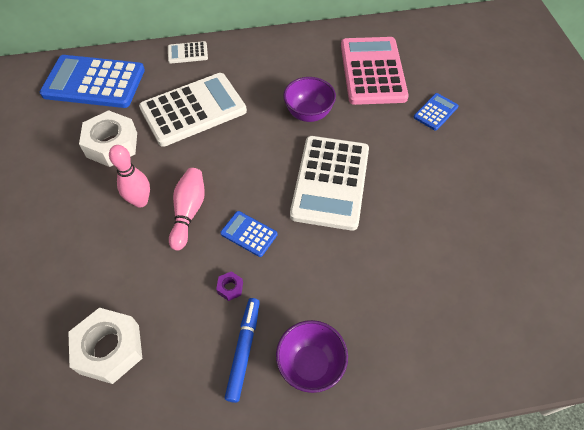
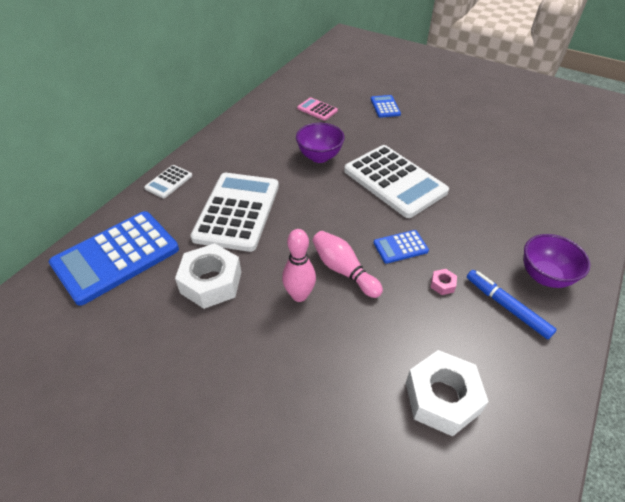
camera: 50 degrees left, 10 degrees down
purple nut [216,271,243,301] -> pink nut [431,269,457,295]
pink calculator [341,37,409,105] -> pink calculator [297,98,338,121], size x0.45

